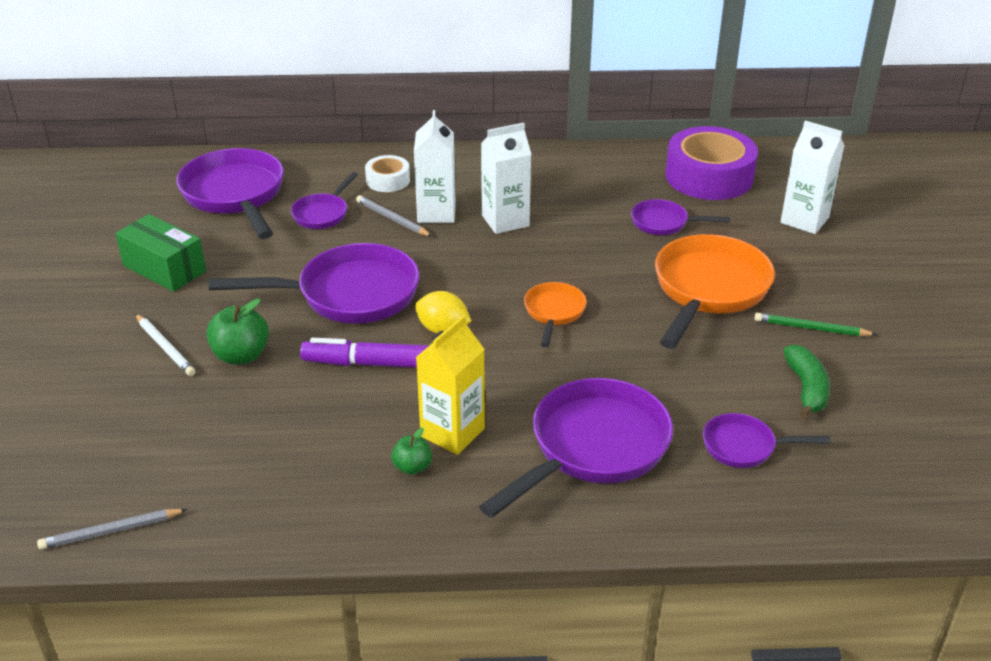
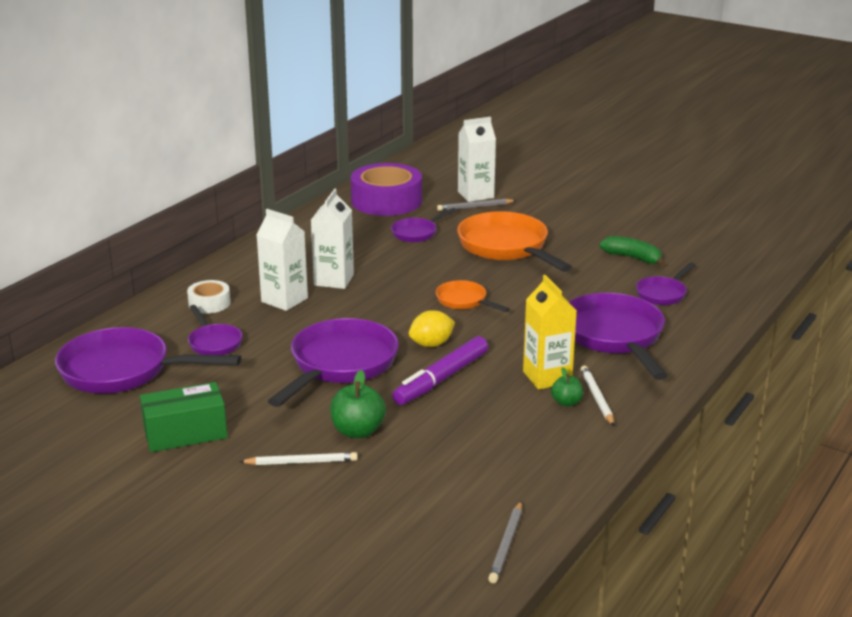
camera: 55 degrees left, 10 degrees down
grey pencil [356,195,432,237] -> grey pencil moved to [437,199,517,211]
green pencil [754,313,877,336] -> none
none -> white pencil [581,366,614,426]

